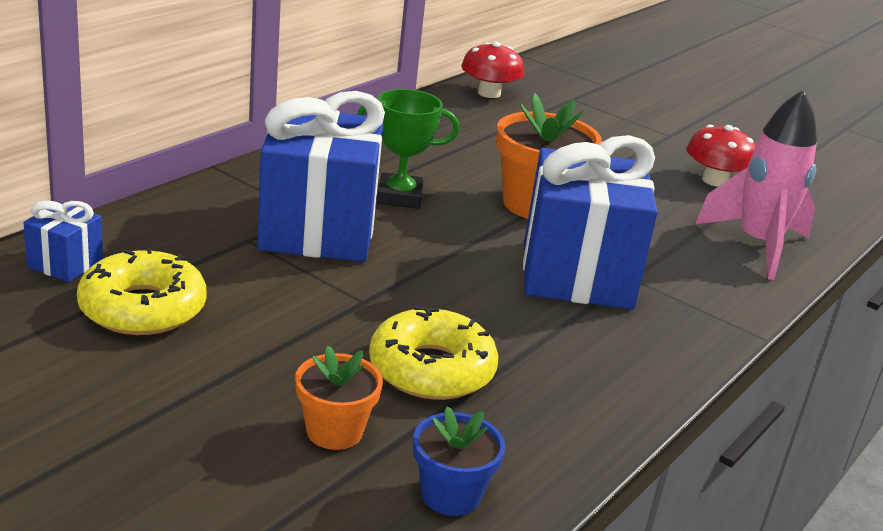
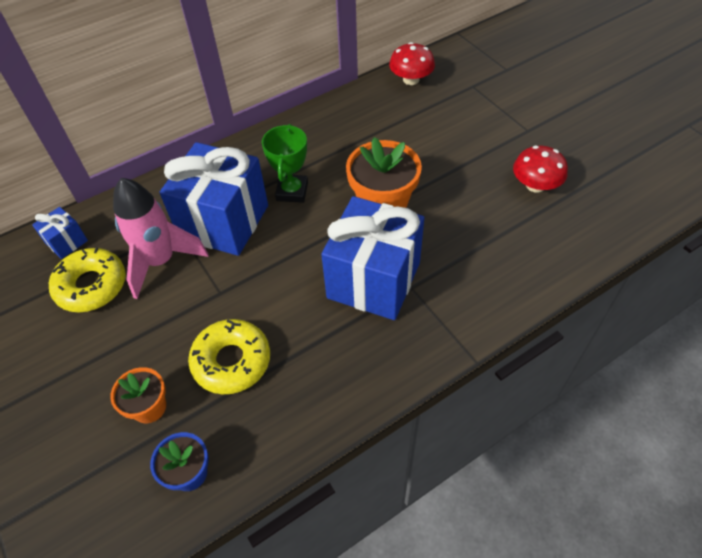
camera: 25 degrees right, 25 degrees up
green trophy [357,89,459,209] -> green trophy turned 75 degrees clockwise [262,124,308,203]
pink rocket [695,90,817,280] -> pink rocket moved to [113,178,208,299]

